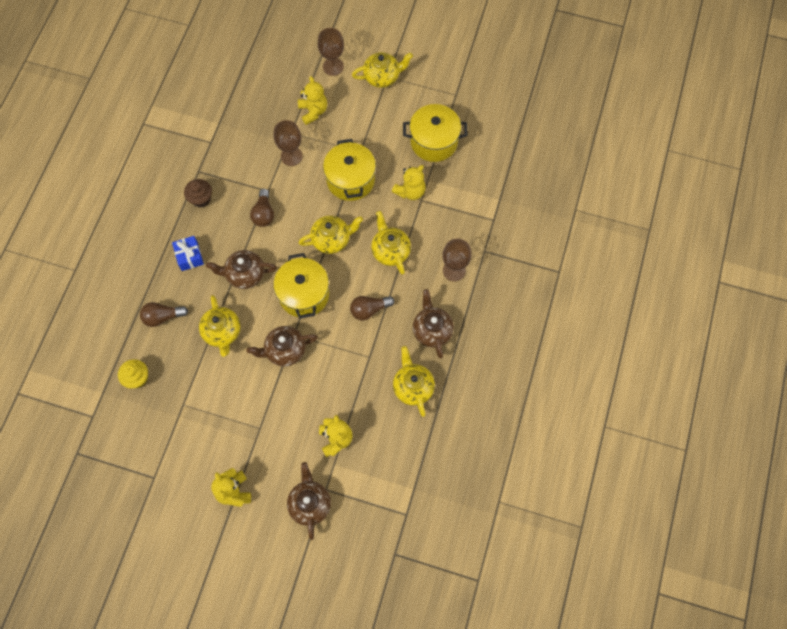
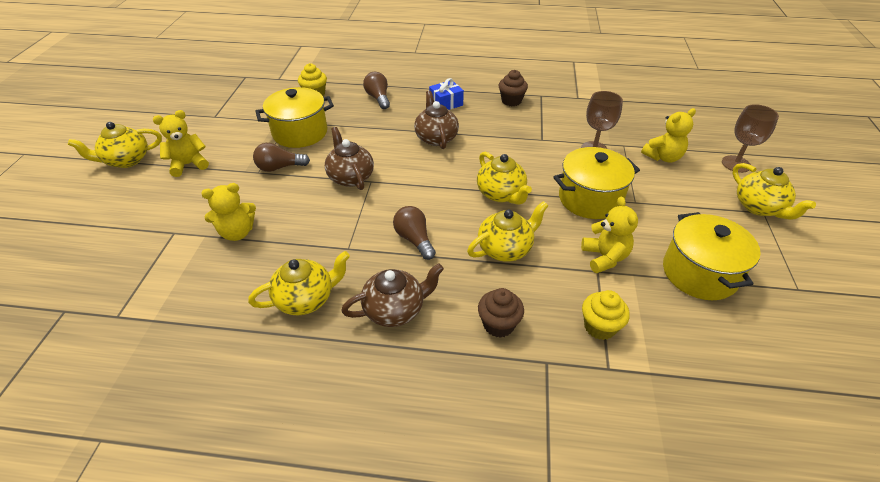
camera: 80 degrees right, 25 degrees down
yellow teapot [199,295,240,357] -> yellow teapot moved to [68,122,162,168]
brown light bulb [250,189,274,227] -> brown light bulb moved to [253,143,310,172]
yellow pot [273,253,329,319] -> yellow pot moved to [255,87,334,148]
brown teapot [287,462,331,540] -> none
yellow teddy bear [392,165,426,200] -> yellow teddy bear turned 135 degrees counterclockwise [581,196,638,273]
brown goblet [442,239,471,281] -> brown cupcake [478,288,524,338]
none -> yellow cupcake [582,290,630,340]

